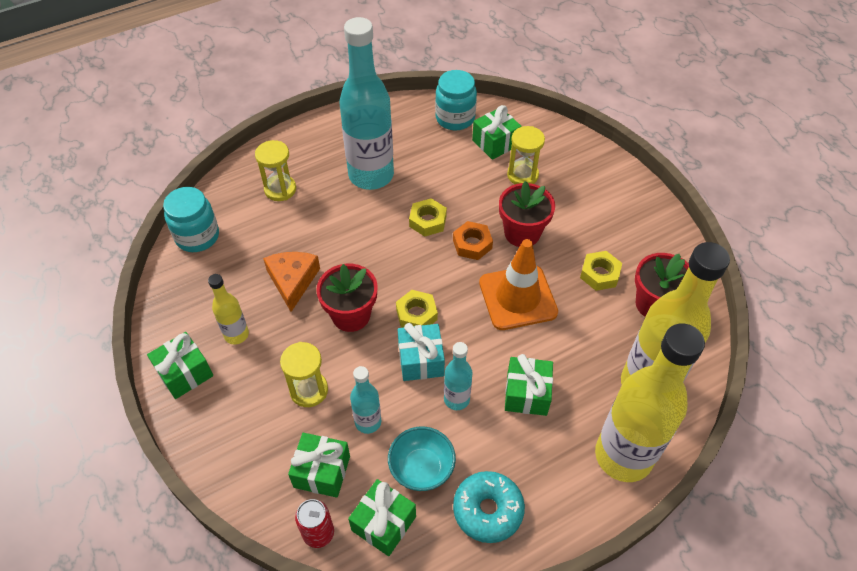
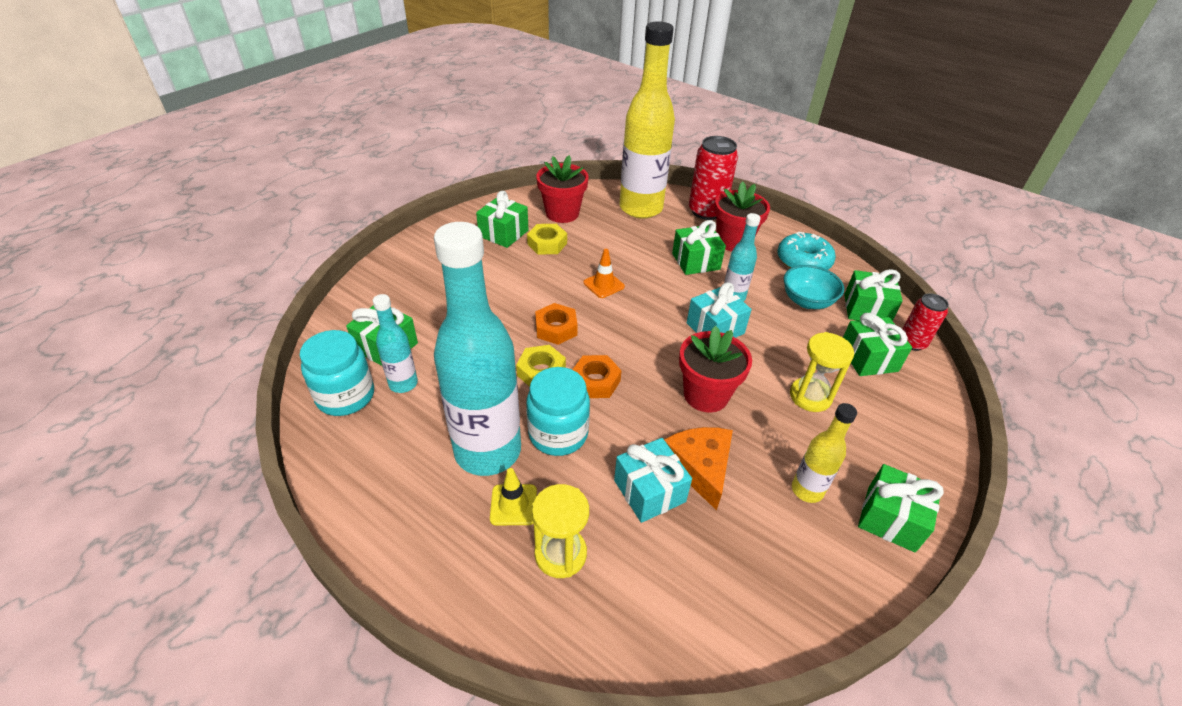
camera: 115 degrees left, 10 degrees down
turquoise jar [163,187,219,252] -> turquoise jar moved to [526,367,590,456]
orange cheese [263,252,320,312] -> orange cheese turned 105 degrees clockwise [664,427,733,511]
turquoise bottle [350,366,381,434] -> turquoise bottle moved to [373,294,418,393]
yellow nut [396,290,438,328] -> none
orange traffic cone [479,239,558,330] -> orange traffic cone [583,249,625,298], size x0.48
red flower pot [499,181,555,247] -> red flower pot moved to [714,182,770,251]
yellow hourglass [507,126,545,184] -> none
yellow bottle [595,324,705,482] -> red can [689,136,738,220]
none -> green gift [476,191,529,248]
none -> yellow traffic cone [490,468,537,525]
none -> orange nut [572,355,622,398]
none -> turquoise gift [614,438,692,523]

